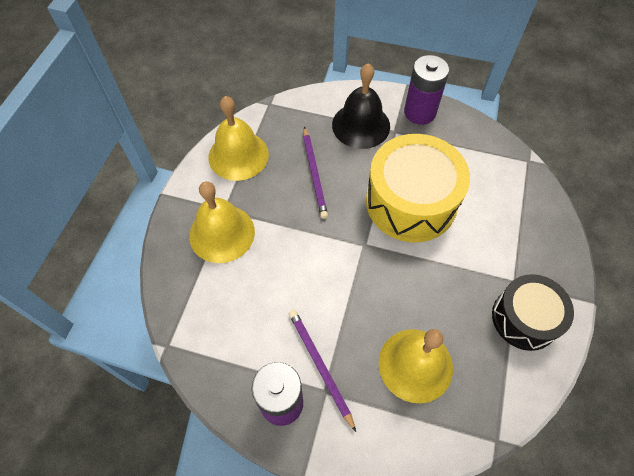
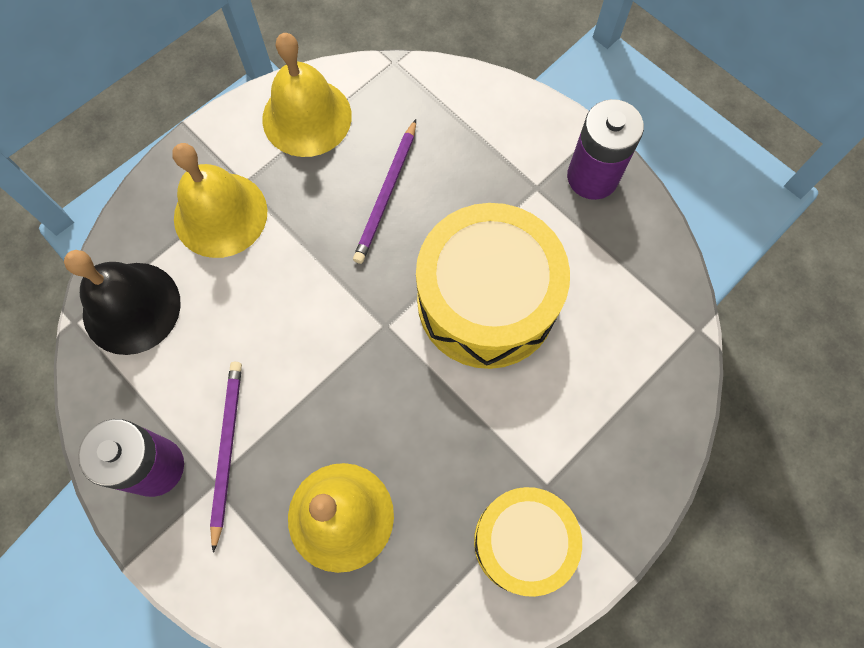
camera: 30 degrees right, 10 degrees up
black bell [332,63,390,149] -> black bell moved to [64,250,181,355]
black drum [492,274,574,351] -> yellow drum [474,487,582,597]

